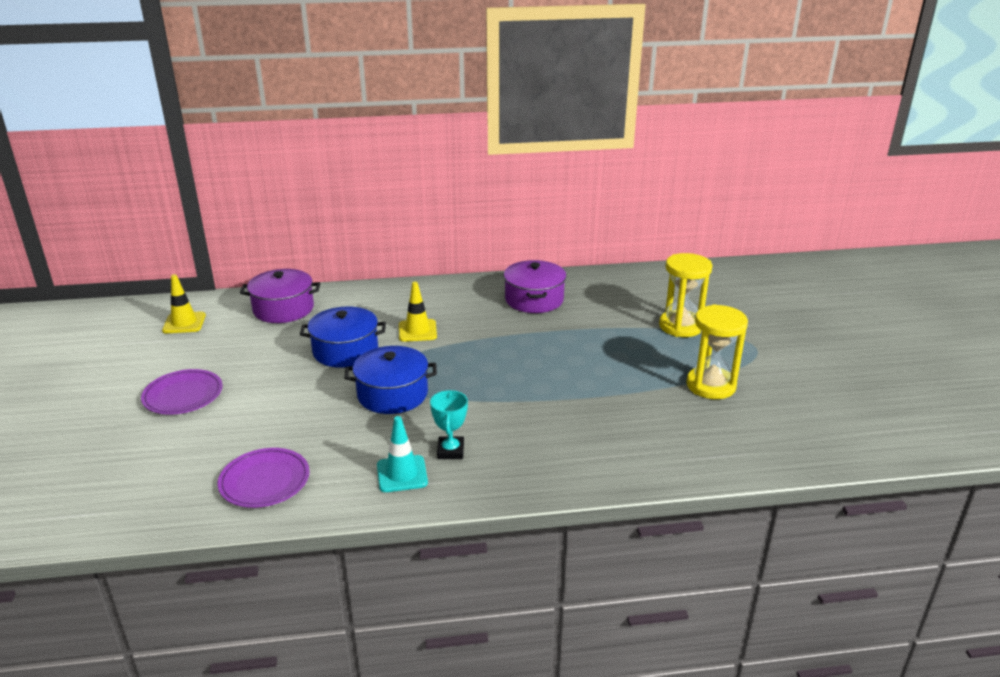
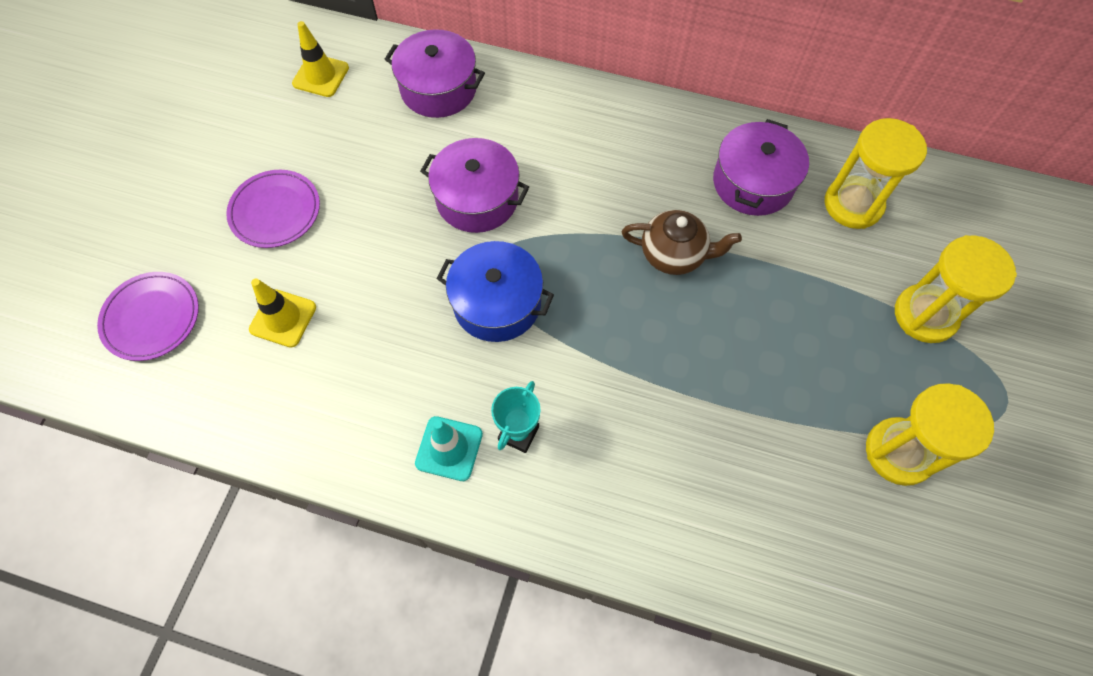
camera: 25 degrees right, 35 degrees up
purple plate [218,448,310,508] -> purple plate moved to [97,272,199,361]
blue pot [300,307,386,368] -> purple pot [420,138,529,233]
yellow traffic cone [399,282,437,342] -> yellow traffic cone moved to [249,279,316,348]
none -> brown teapot [622,210,742,275]
none -> yellow hourglass [825,118,927,229]

